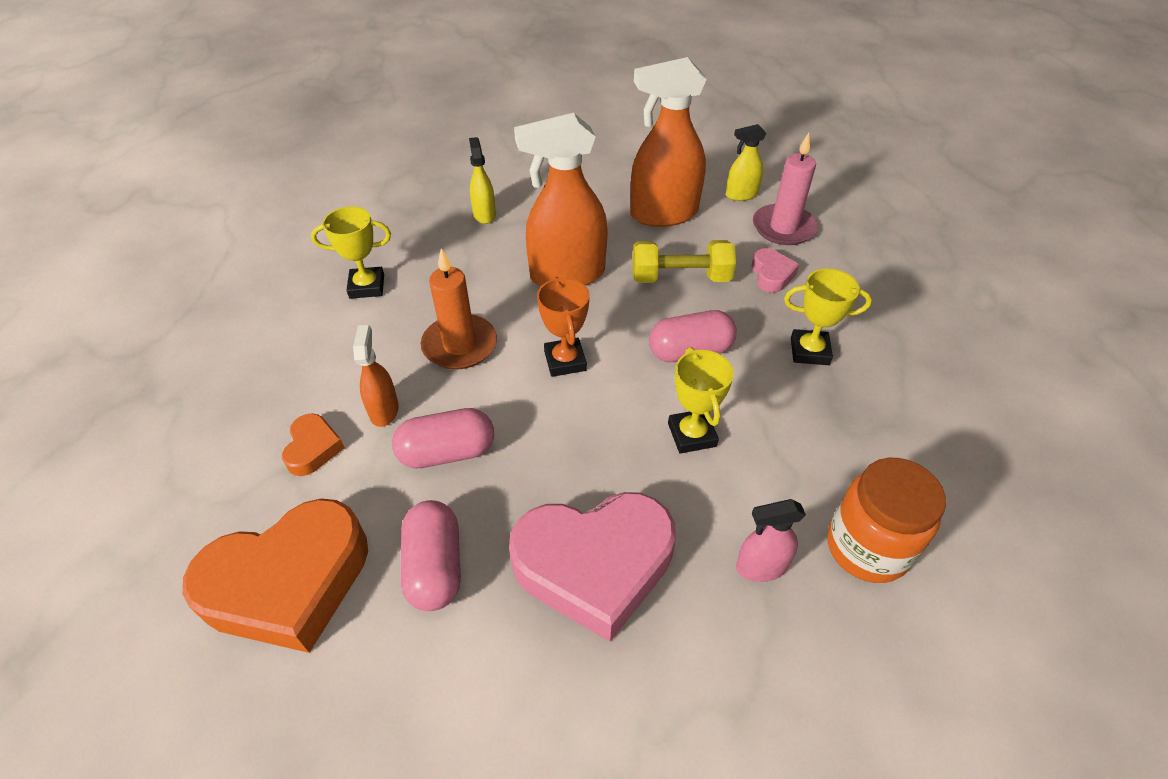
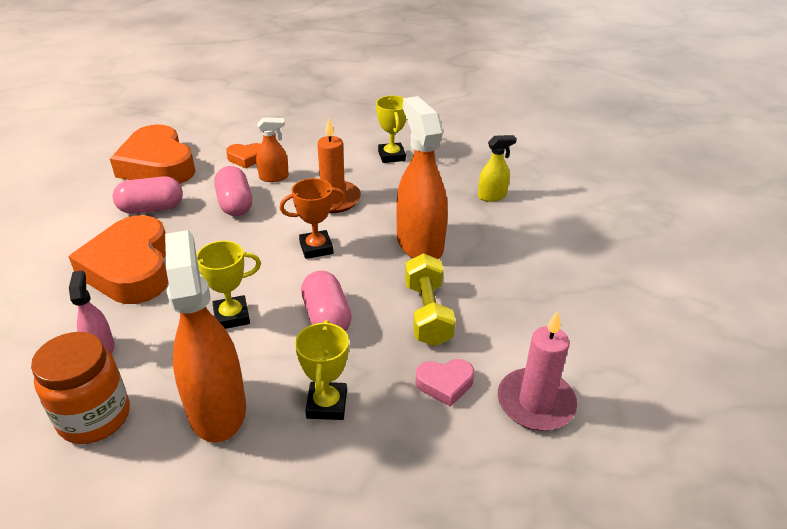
camera: 85 degrees right, 10 degrees down
pink heart [509,492,676,642] -> orange heart [68,215,168,304]
orange spray bottle [630,57,707,227] -> orange spray bottle moved to [165,230,246,443]
yellow spray bottle [726,124,766,201] -> none

